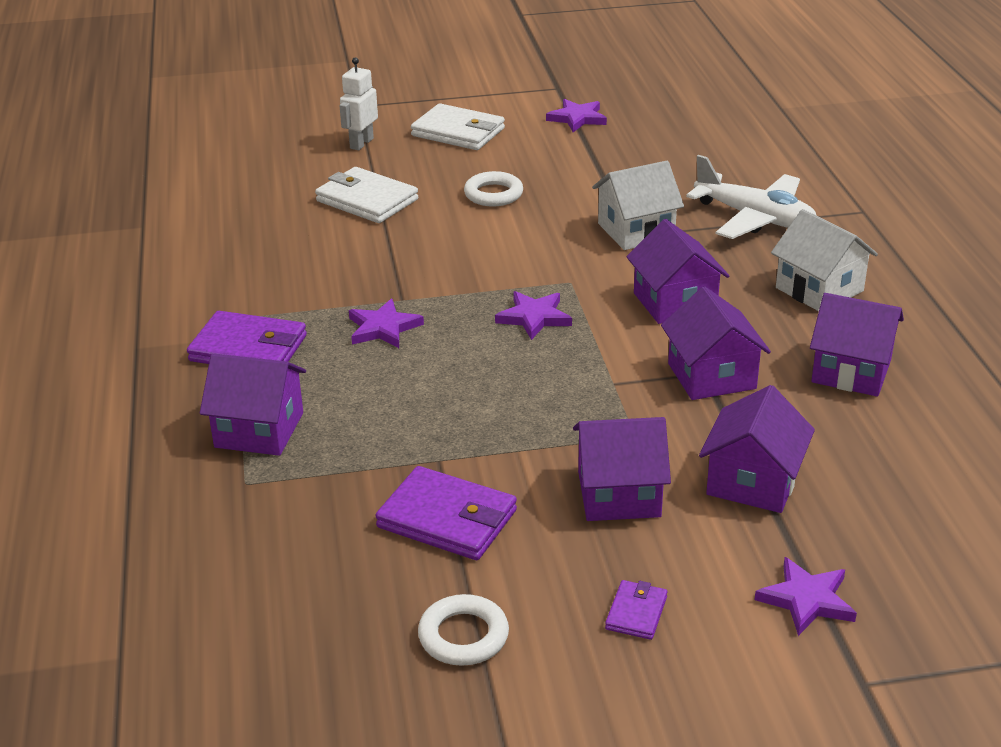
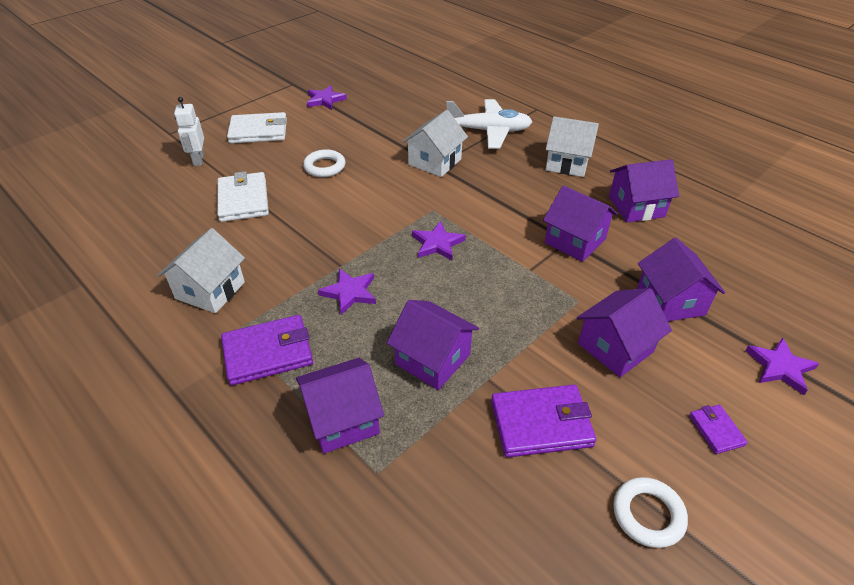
camera: 35 degrees left, 10 degrees up
white wallet [315,167,418,223] -> white wallet turned 75 degrees clockwise [217,171,269,222]
purple house [626,219,729,324] -> purple house moved to [387,300,479,390]
none -> white house [158,228,245,313]

